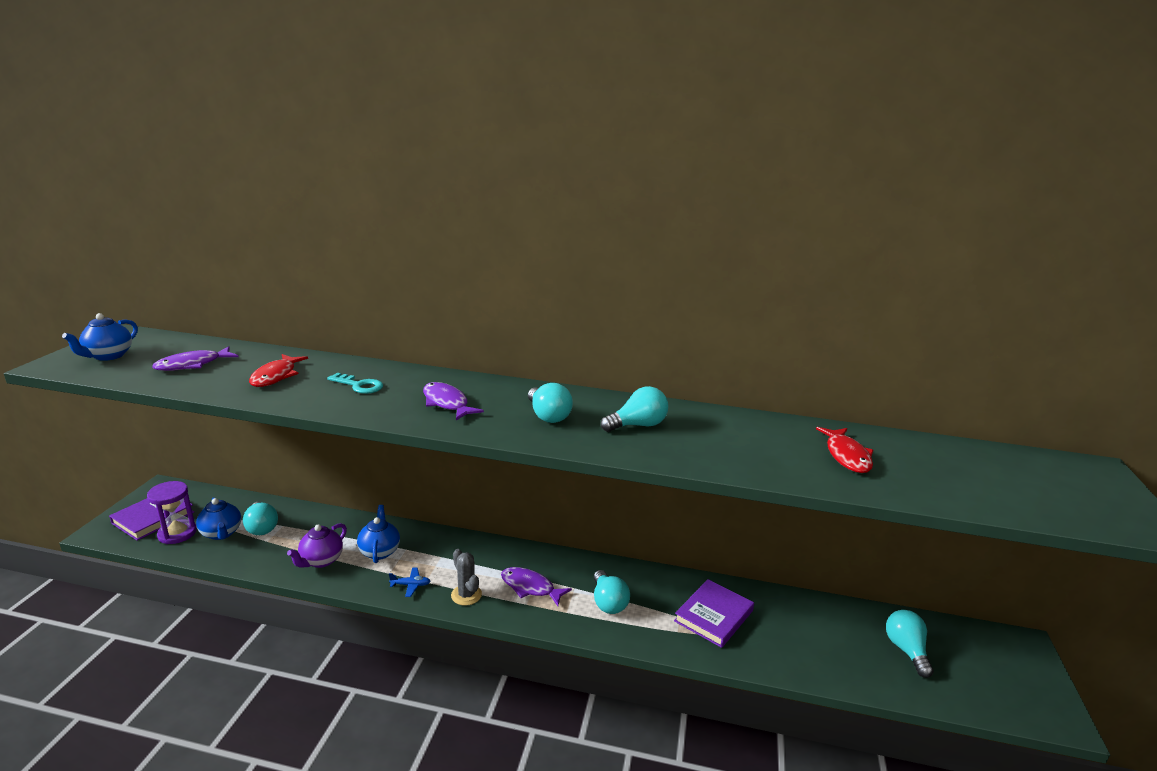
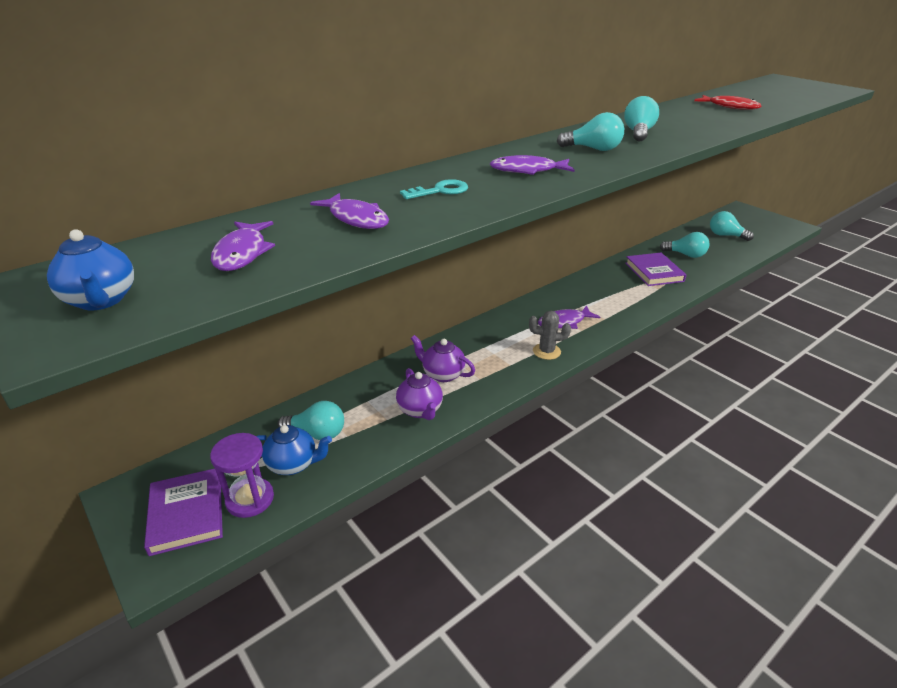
camera: 50 degrees left, 10 degrees up
red fish [249,354,308,387] -> purple fish [310,193,389,229]
blue teapot [357,505,400,563] -> purple teapot [411,335,475,382]
blue plane [389,567,431,597] -> none
turquoise light bulb [594,570,630,614] -> turquoise light bulb moved to [660,232,709,258]

